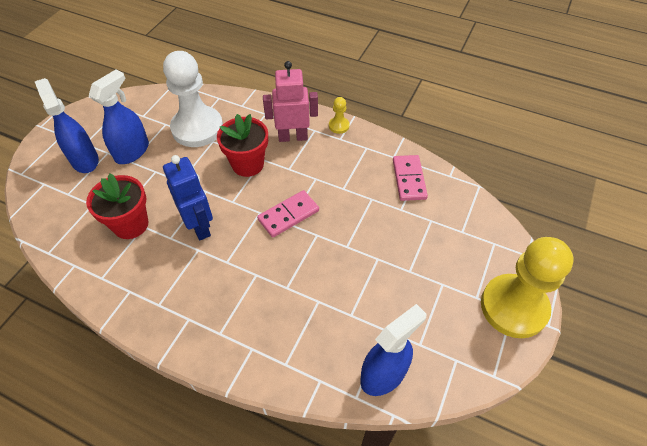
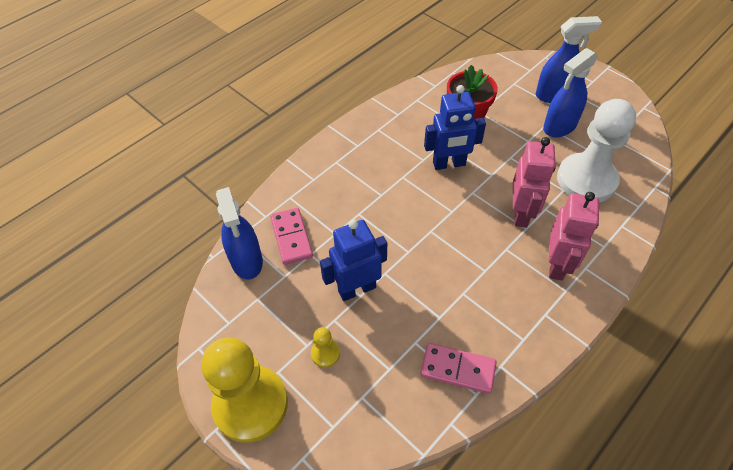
camera: 110 degrees right, 0 degrees up
blue spray bottle [89,69,149,164] -> blue spray bottle turned 90 degrees clockwise [543,48,598,137]
red flower pot [217,114,268,177] -> pink robot [513,137,556,227]
pink domino [257,190,319,237] -> pink domino moved to [270,208,313,265]
yellow pawn [329,97,350,134] -> yellow pawn moved to [311,327,340,368]
none -> blue robot [320,219,387,301]

